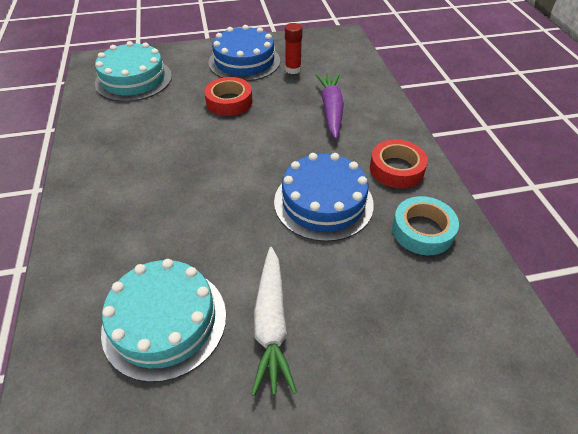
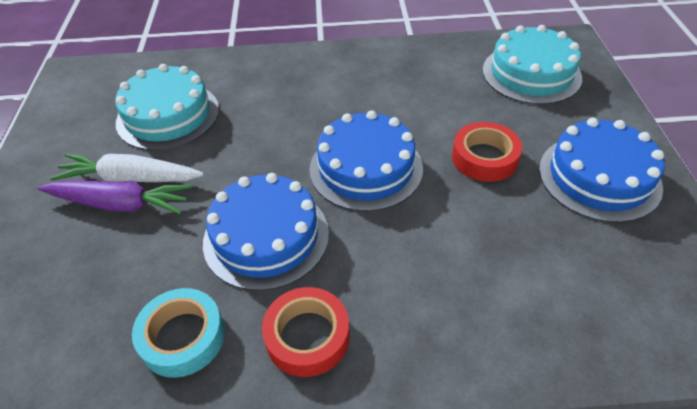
camera: 100 degrees right, 0 degrees up
red glue stick [285,23,302,74] -> none
purple carrot [315,73,344,139] -> purple carrot moved to [38,181,192,215]
none -> blue cake [309,110,423,212]

